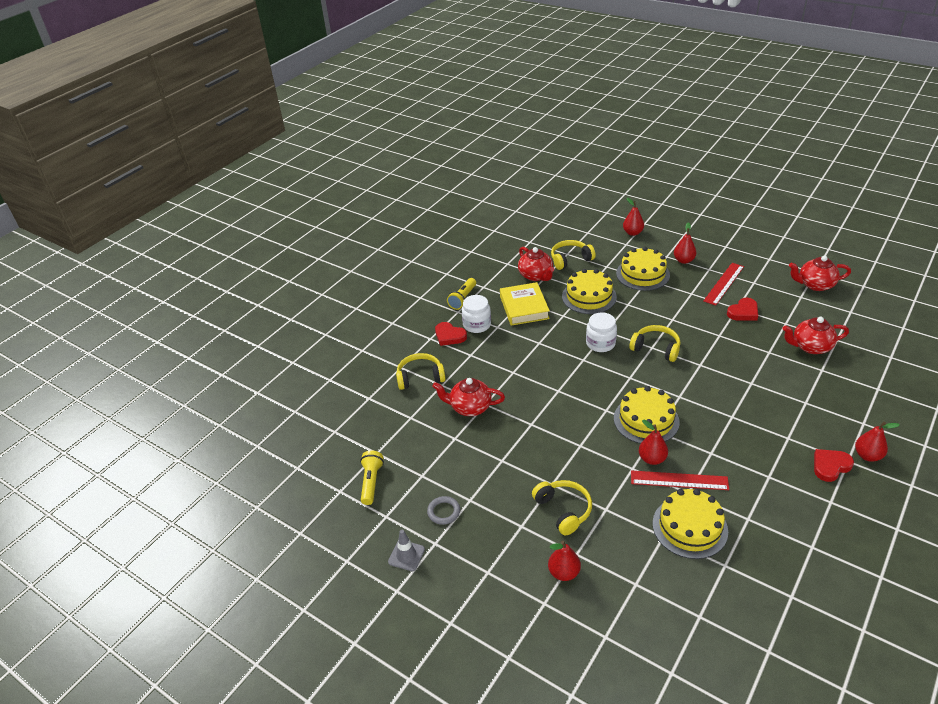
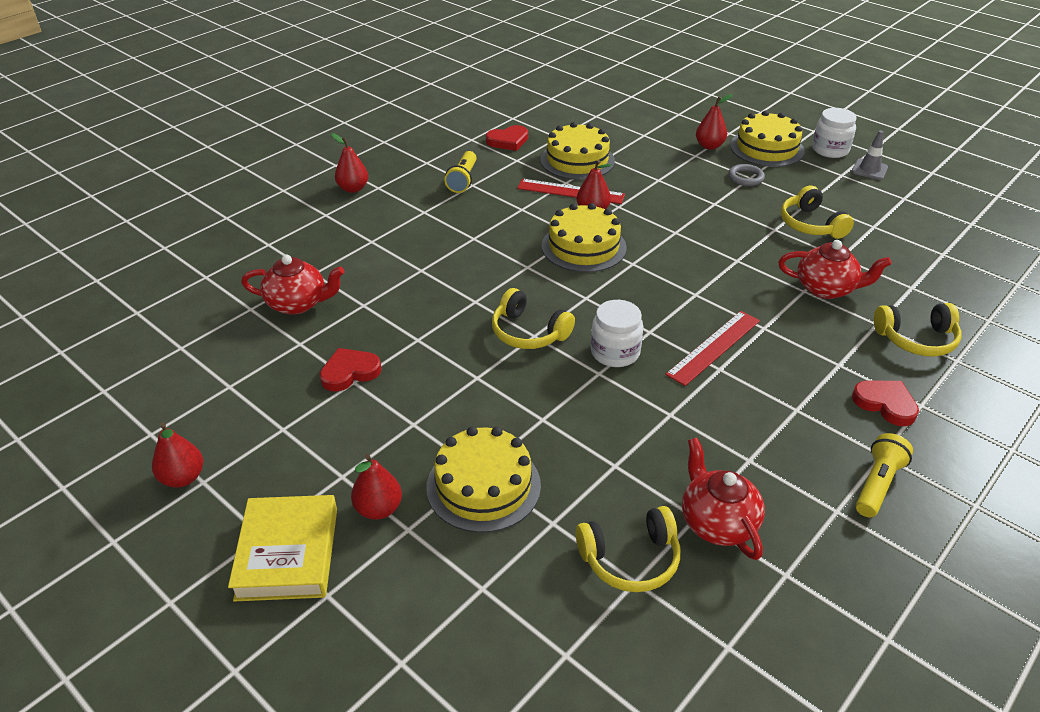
camera: 175 degrees left, 0 degrees up
yellow flashlight [360,450,384,505] -> yellow flashlight moved to [444,151,476,193]
grey ring [427,496,460,525] -> grey ring moved to [728,164,765,186]
white jar [462,295,491,333] -> white jar moved to [812,108,857,158]
yellow book [500,282,550,326] -> yellow book moved to [228,495,337,602]
yellow headphones [532,480,592,535] -> yellow headphones moved to [781,186,854,239]
yellow cake [562,269,617,314] -> yellow cake moved to [730,111,805,167]
red pear [623,198,644,236] -> red pear moved to [152,422,203,488]
red ruler [704,263,744,306] -> red ruler moved to [665,311,760,386]
red teapot [789,255,851,291] -> none
red heart [814,449,854,482] -> red heart moved to [486,125,528,151]

